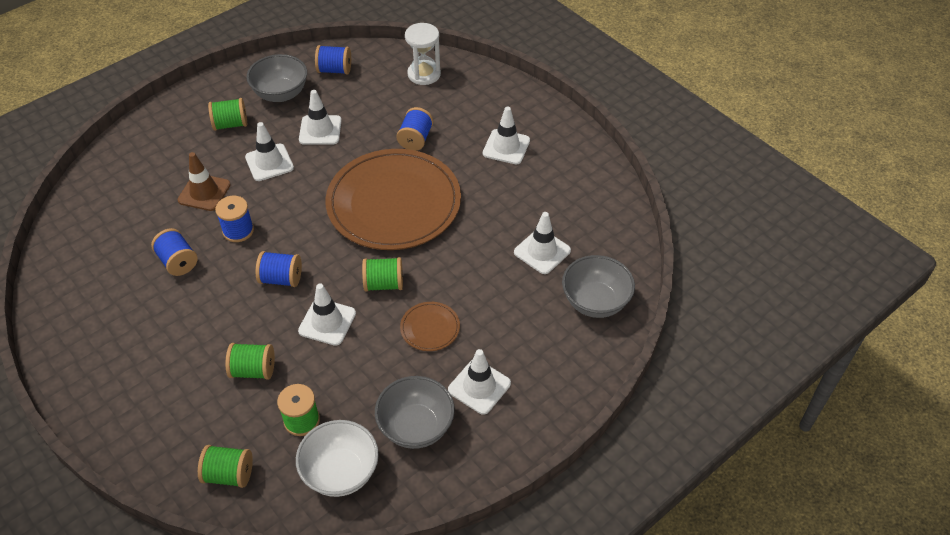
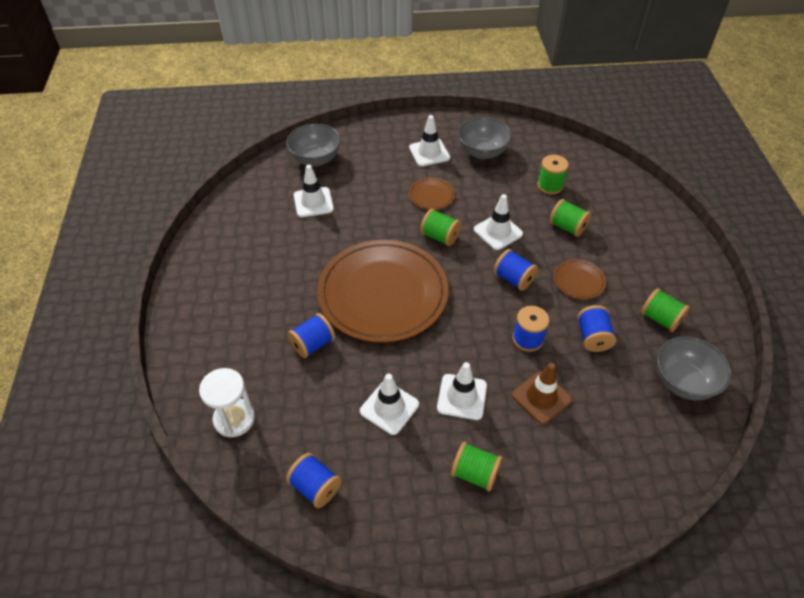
camera: 145 degrees left, 0 degrees up
green spool [198,445,253,488] -> green spool moved to [641,288,690,332]
grey bowl [247,54,307,102] -> grey bowl moved to [657,336,732,400]
white bowl [296,420,379,497] -> none
white traffic cone [483,106,530,164] -> none
none -> brown plate [554,259,606,299]

